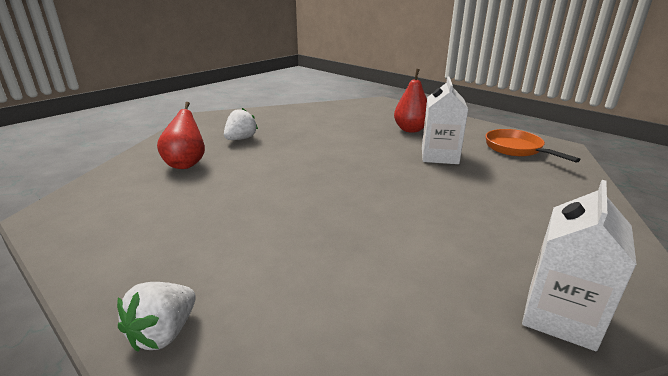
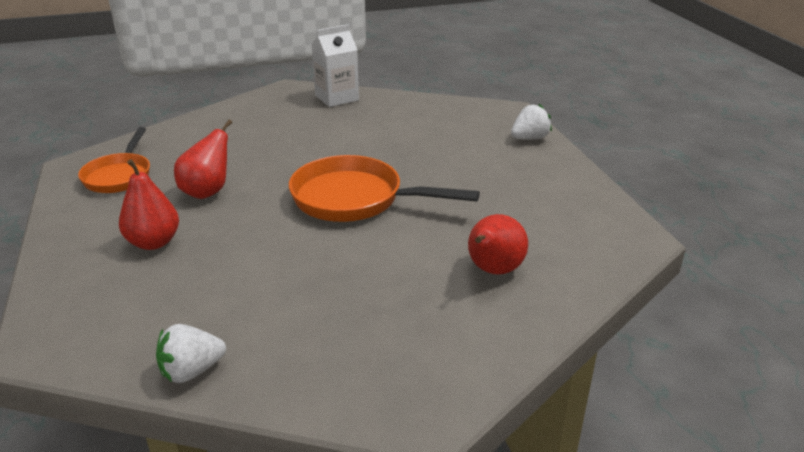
camera: 150 degrees left, 5 degrees up
white strawberry [224,108,258,140] -> white strawberry moved to [156,324,226,383]
white carton [422,76,468,164] -> red pear [174,120,232,199]
none -> orange pan [289,155,480,222]

